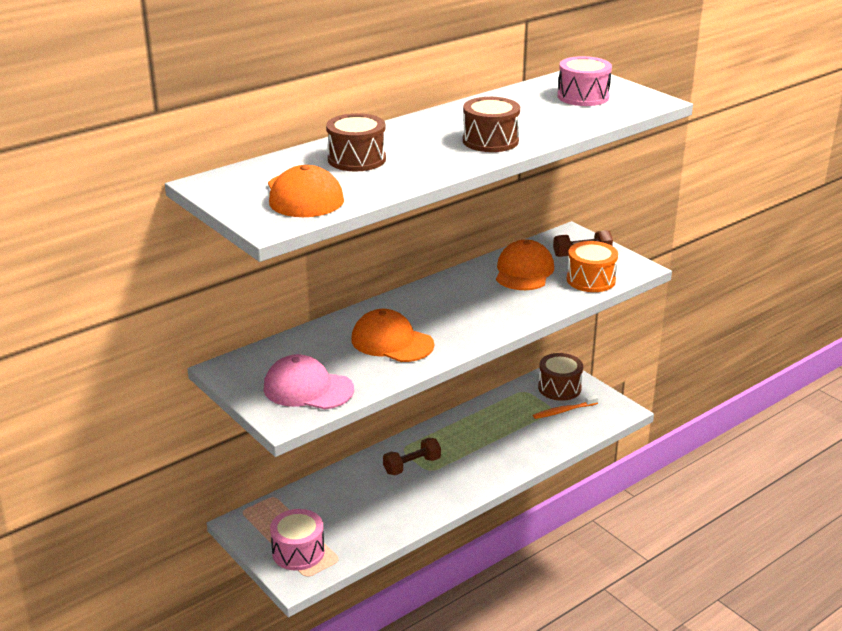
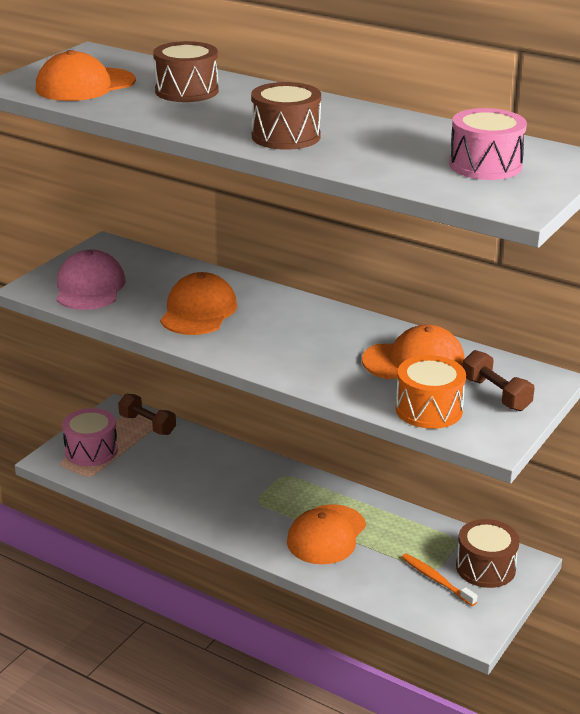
camera: 70 degrees right, 0 degrees up
brown dumbbell [383,438,441,475] -> brown dumbbell moved to [118,394,176,435]
none -> orange cap [287,504,366,564]

